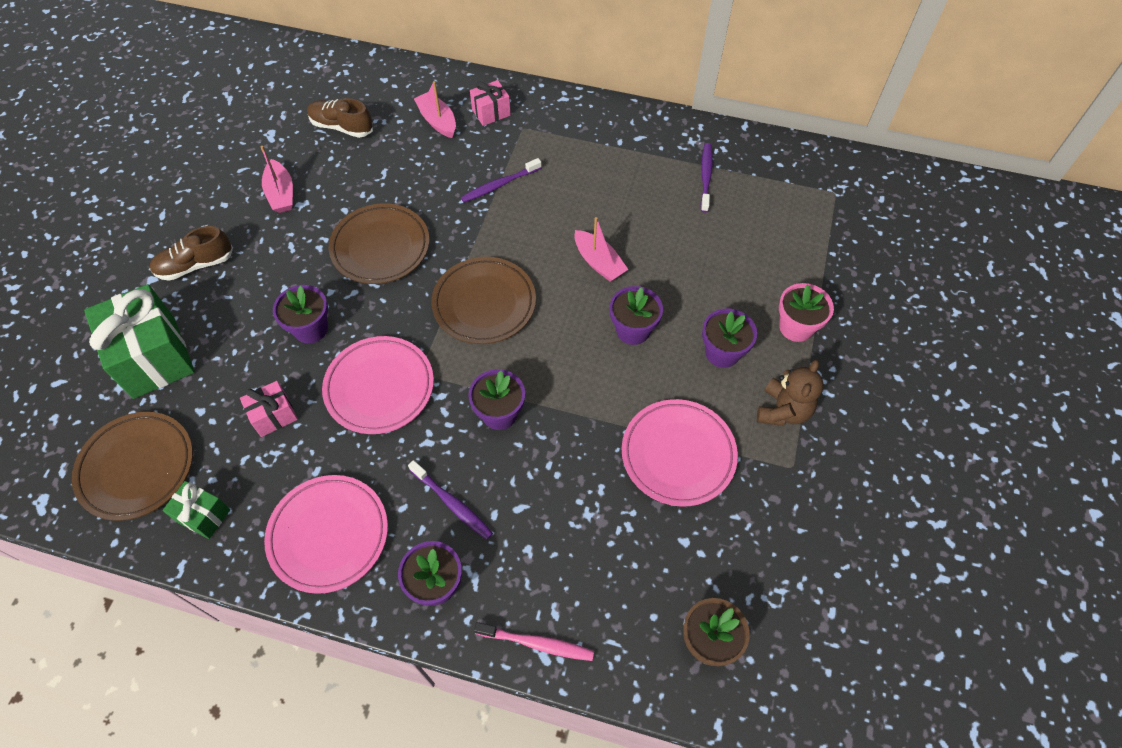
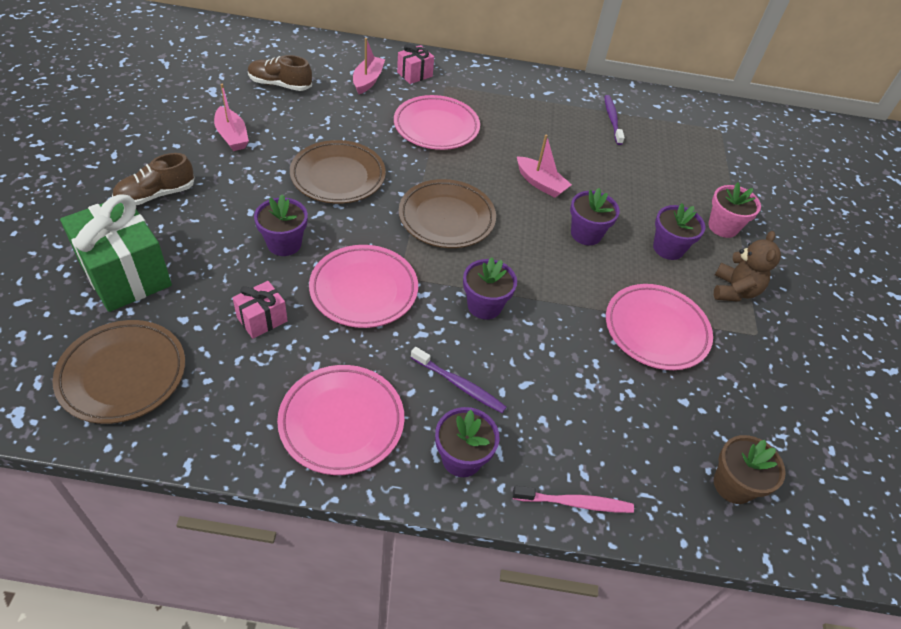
camera: 15 degrees left, 10 degrees down
green gift [163,481,230,539] -> none
pink boat [414,81,456,138] -> pink boat turned 60 degrees clockwise [353,38,385,94]
purple toothbrush [461,158,542,203] -> pink plate [394,95,480,150]

